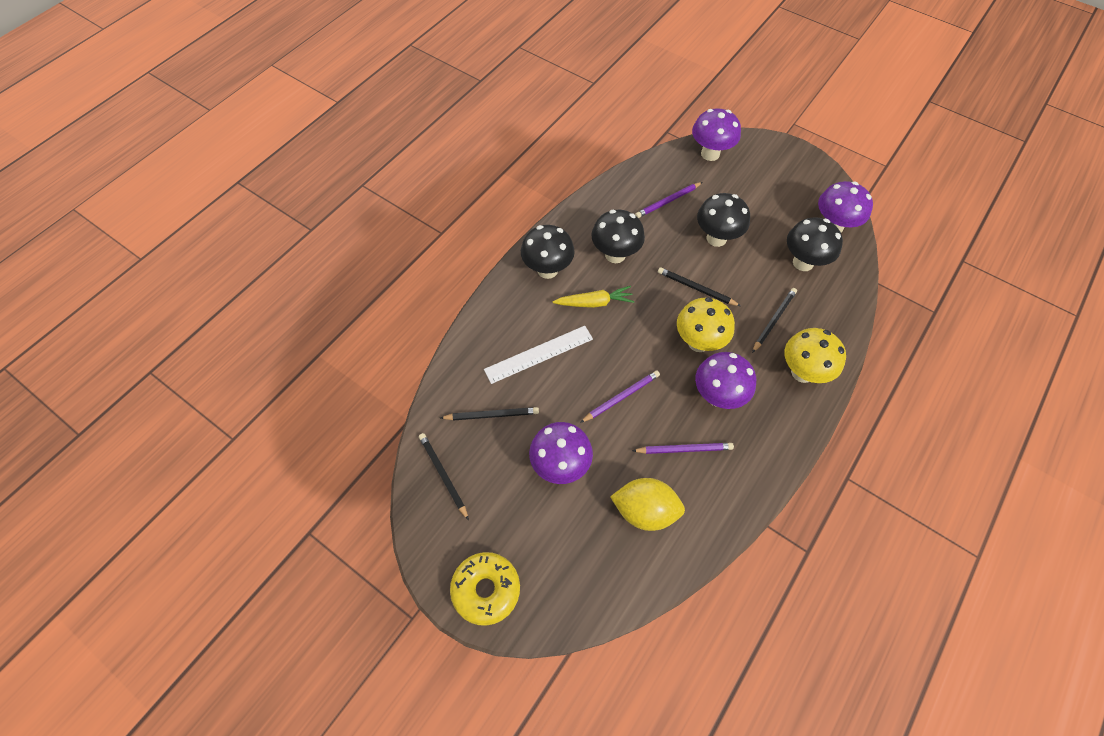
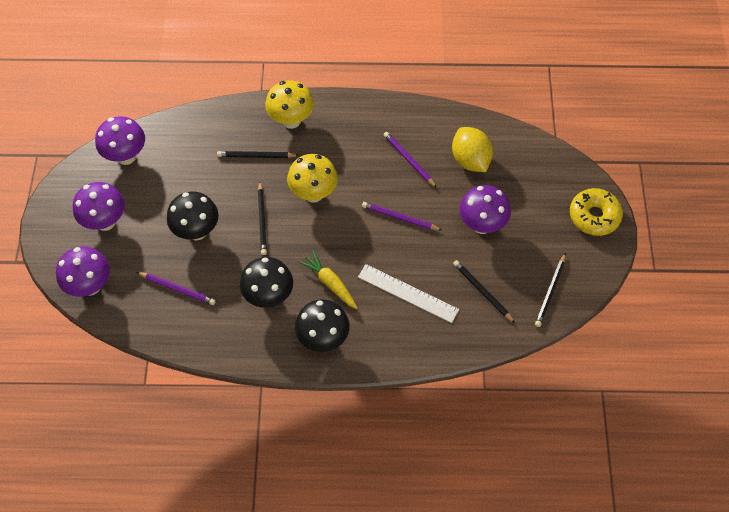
camera: 125 degrees left, 0 degrees up
purple mushroom [695,352,756,409] -> purple mushroom moved to [73,182,125,231]
black mushroom [787,217,843,271] -> none

